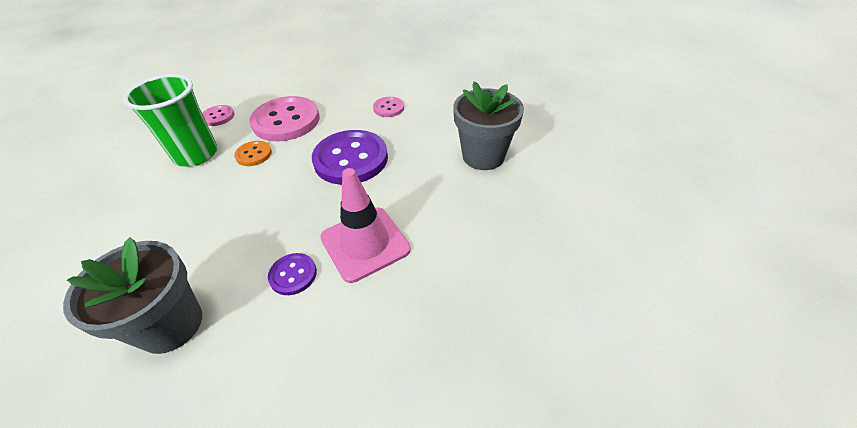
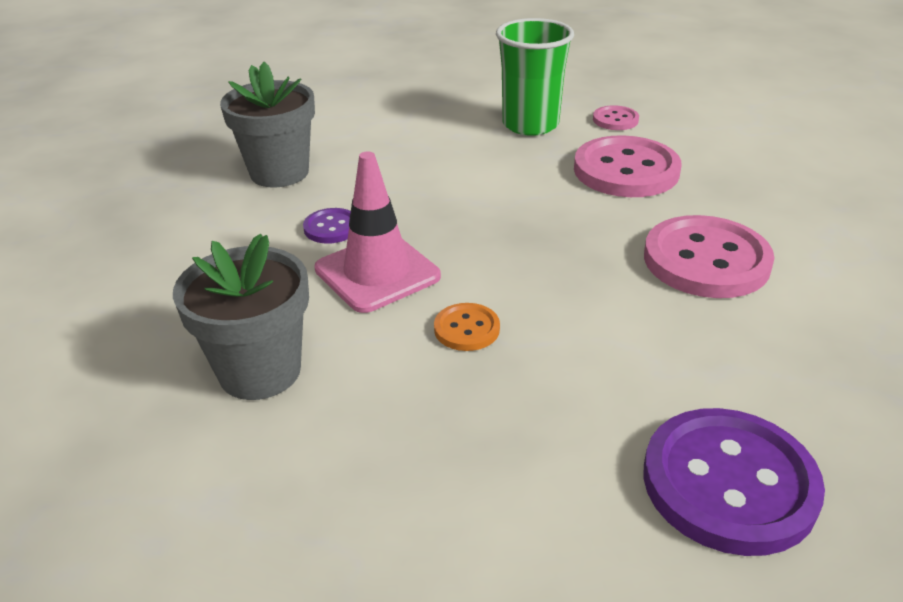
camera: 85 degrees right, 10 degrees down
orange button [234,141,272,166] -> orange button moved to [434,303,500,351]
purple button [312,130,388,185] -> purple button moved to [643,408,825,556]
pink button [373,97,404,117] -> pink button [644,215,774,298], size x2.07
grey flower pot [453,81,524,170] -> grey flower pot moved to [173,234,309,400]

